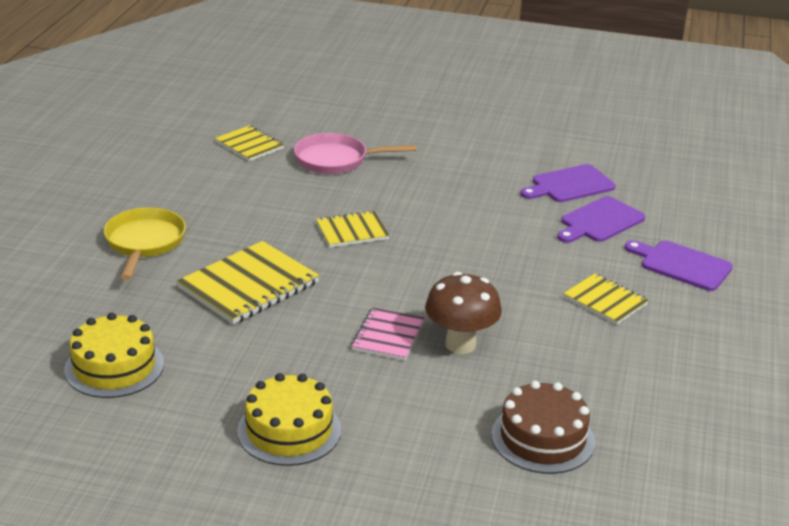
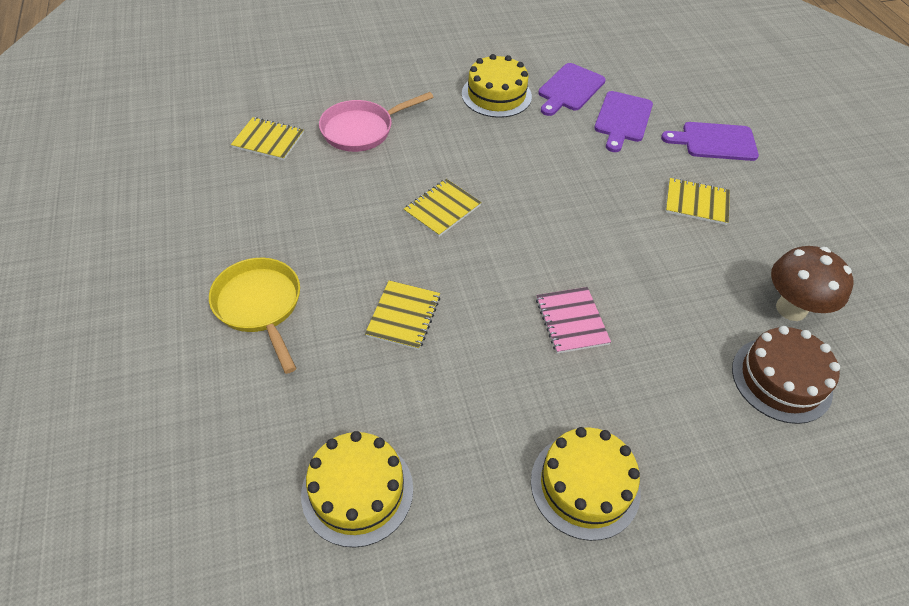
camera: 30 degrees left, 20 degrees up
yellow notebook [177,241,320,325] -> yellow notebook [365,280,440,350], size x0.60
brown mushroom [425,272,502,354] -> brown mushroom moved to [771,246,854,321]
none -> yellow cake [462,54,532,118]

